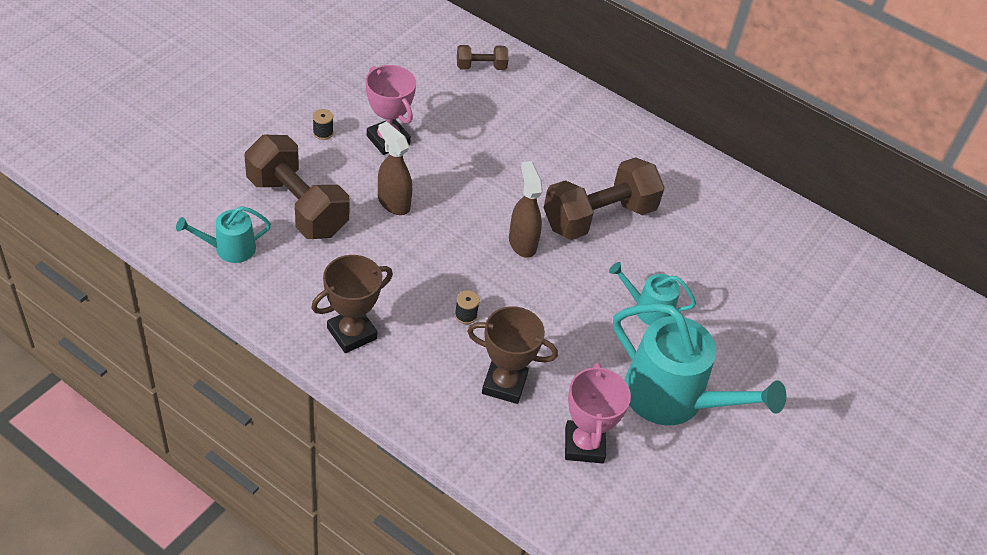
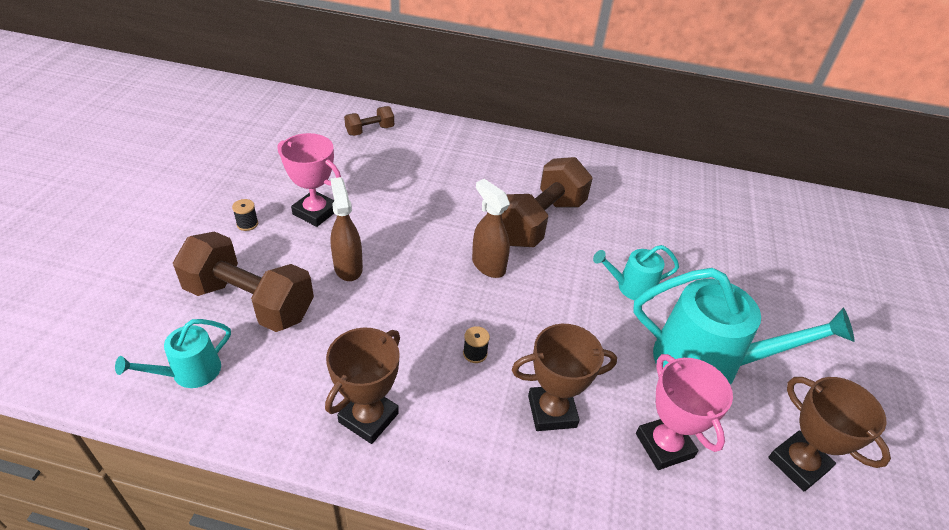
camera: 20 degrees left, 5 degrees down
brown spray bottle [378,121,412,215] -> brown spray bottle turned 45 degrees clockwise [330,177,363,281]
none -> brown trophy [768,377,891,492]

